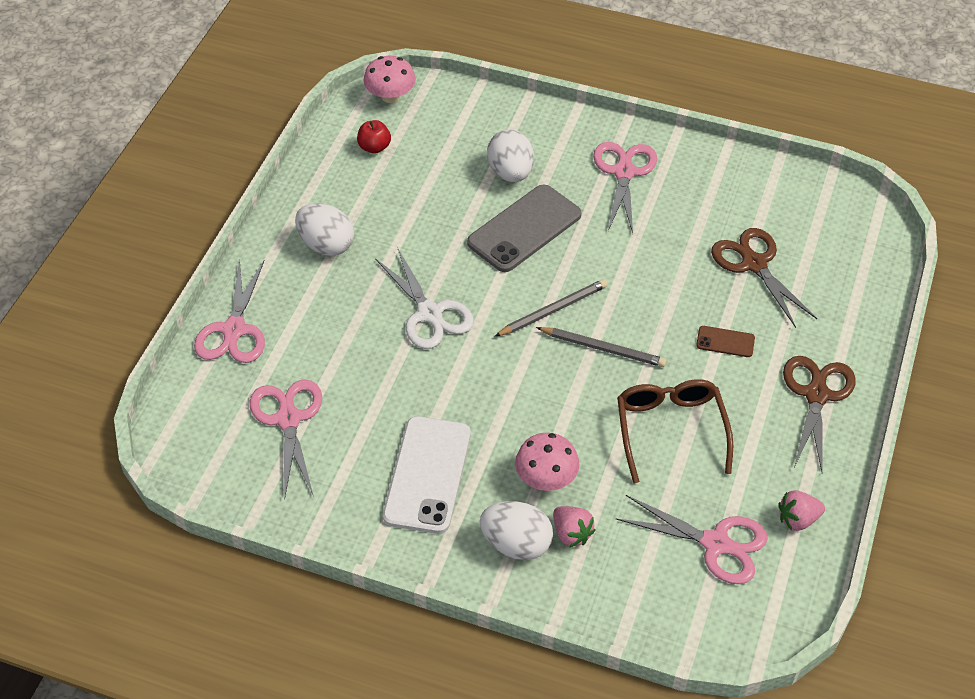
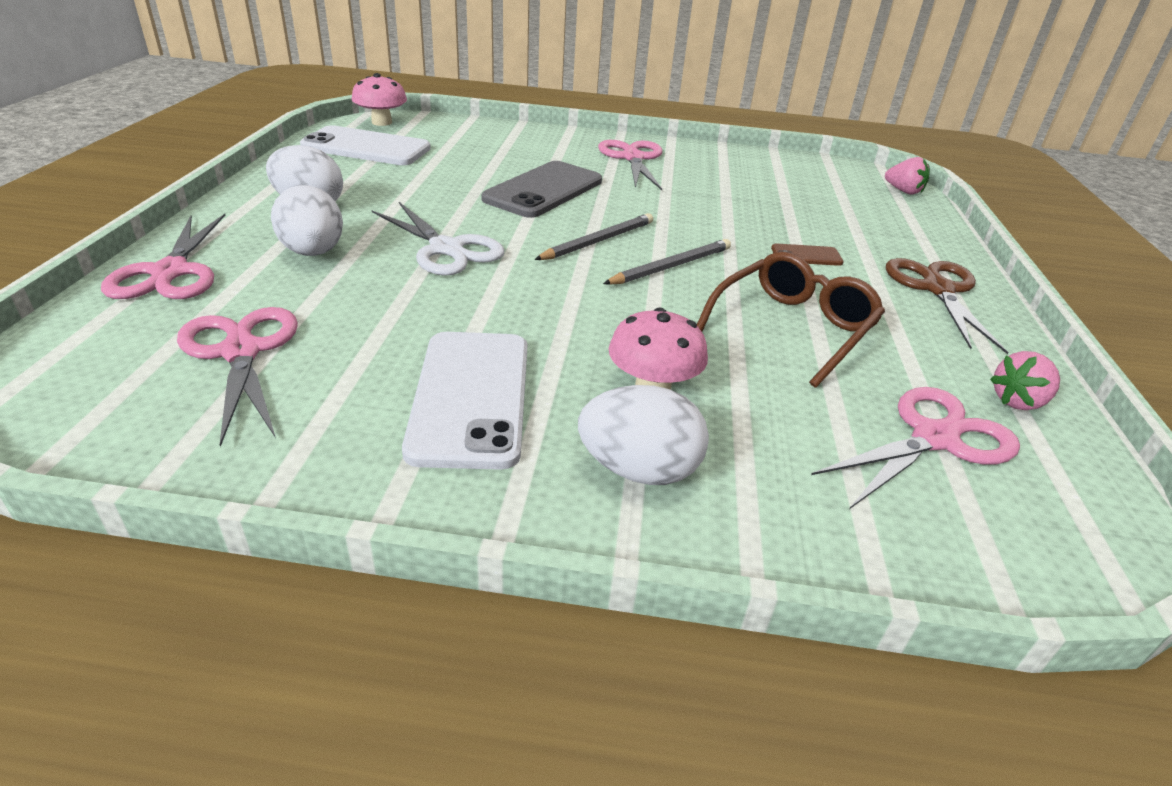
camera: 15 degrees left, 15 degrees down
red apple [357,120,391,154] -> white phone [300,125,431,165]
white egg [487,129,534,182] -> white egg moved to [271,185,343,256]
grey pencil [536,327,667,367] -> grey pencil turned 45 degrees counterclockwise [603,239,731,285]
pink strawberry [553,506,595,547] -> pink strawberry moved to [885,157,930,195]
pink scissors [615,495,768,584] -> pink scissors turned 45 degrees counterclockwise [811,387,1020,509]
brown glasses [617,379,733,484] -> brown glasses turned 60 degrees clockwise [697,252,885,387]
brown scissors [711,228,817,328] -> none

